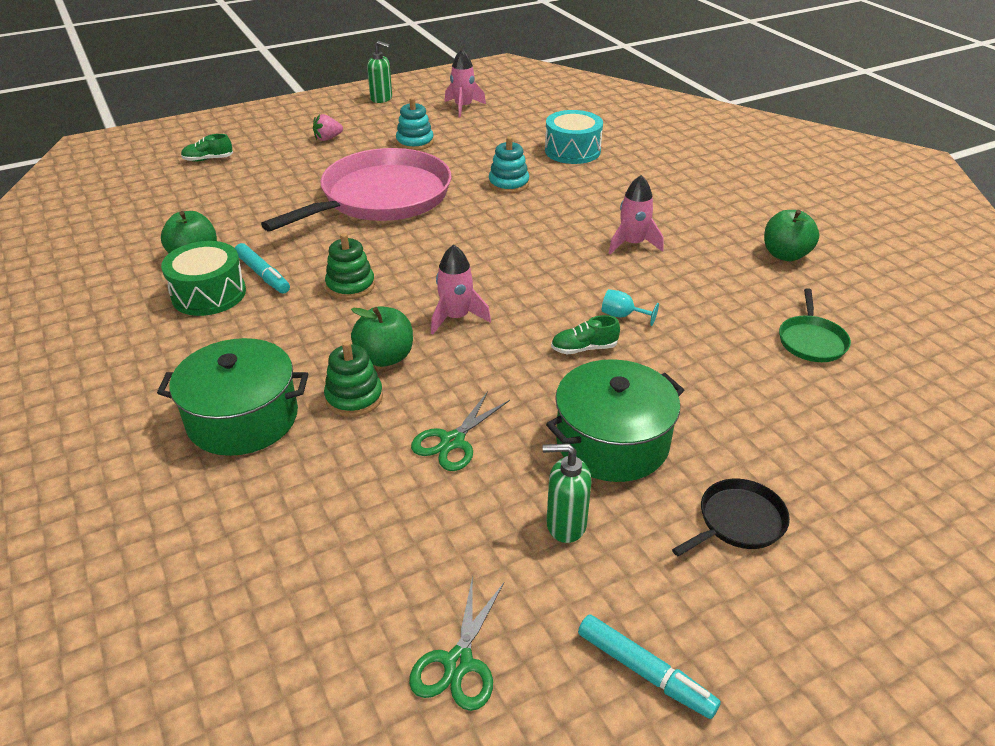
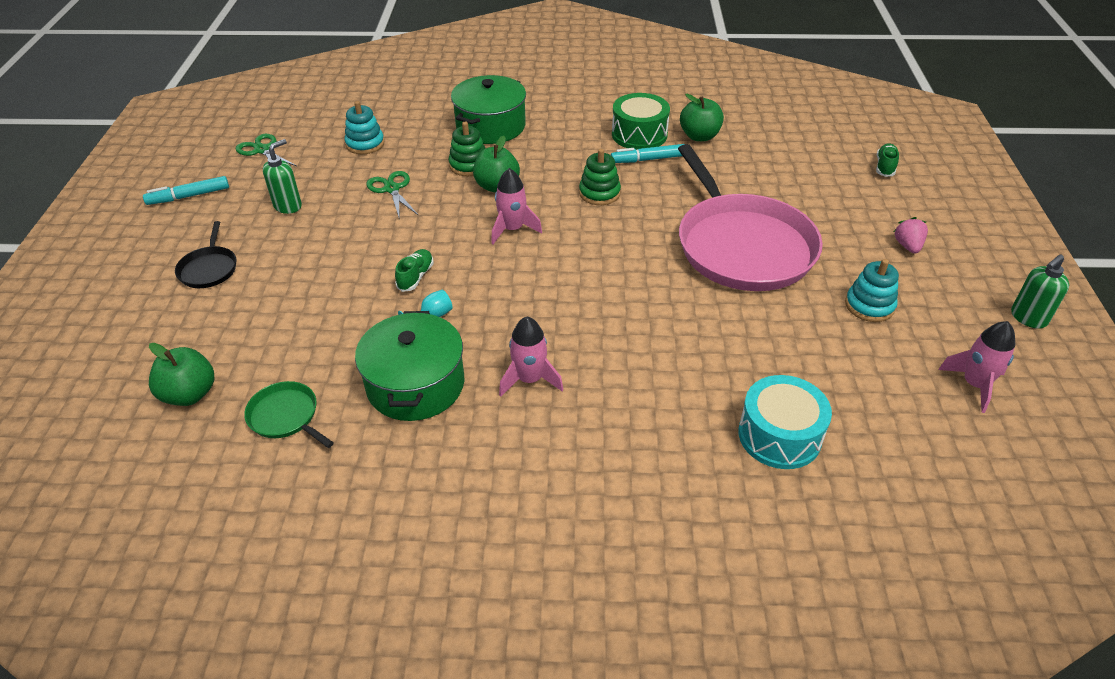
camera: 120 degrees right, 5 degrees up
turquoise stacking toy [489,136,529,194] -> turquoise stacking toy moved to [344,101,384,154]
green pot [546,359,684,482] -> green pot moved to [355,311,465,421]
green apple [764,210,819,261] -> green apple moved to [149,343,215,406]

